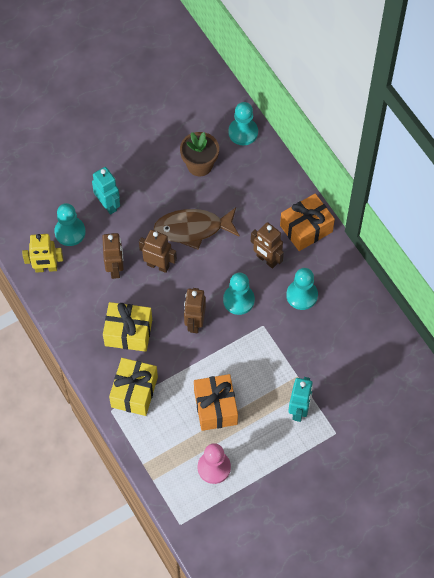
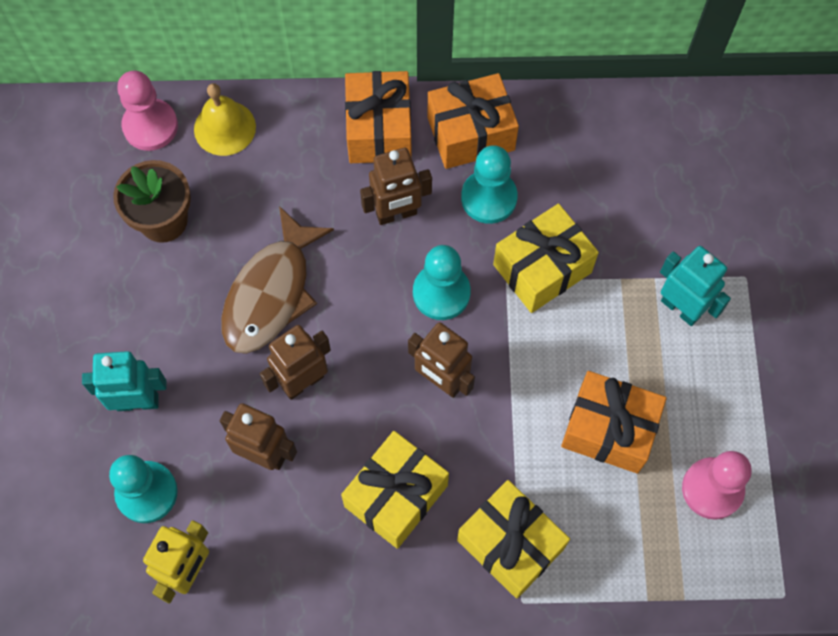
camera: 60 degrees left, 5 degrees up
turquoise pawn [228,102,258,145] -> pink pawn [117,71,178,151]
none -> yellow bell [194,83,256,156]
none -> orange gift [427,73,519,169]
none -> yellow gift [493,203,599,313]

